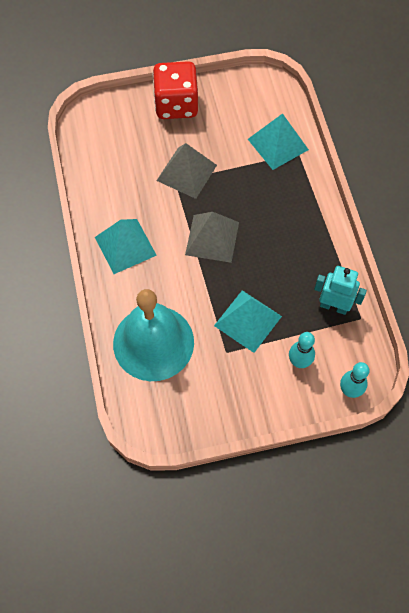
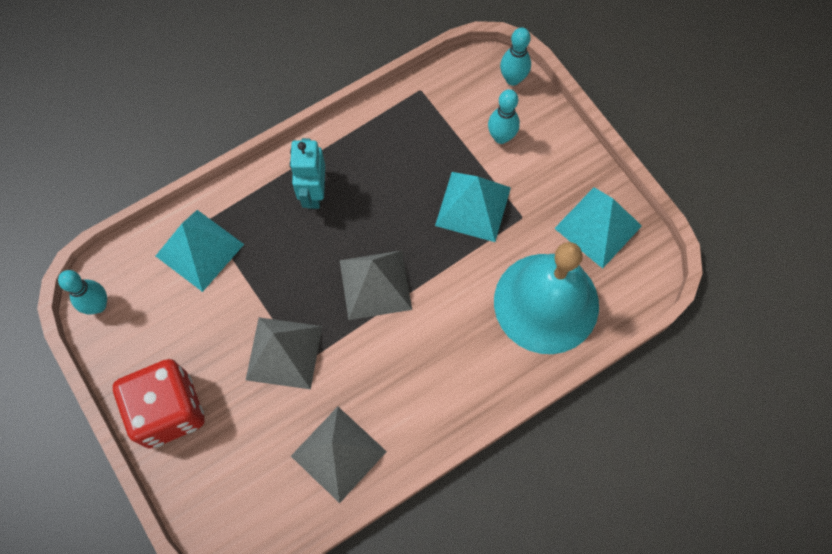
camera: 110 degrees left, 5 degrees up
turquoise pyramid [95,219,157,274] -> turquoise pyramid moved to [554,187,642,269]
turquoise robot [314,266,367,315] -> turquoise robot moved to [290,138,325,209]
none -> turquoise bowling pin [58,270,107,314]
none -> grey pyramid [291,407,387,503]

